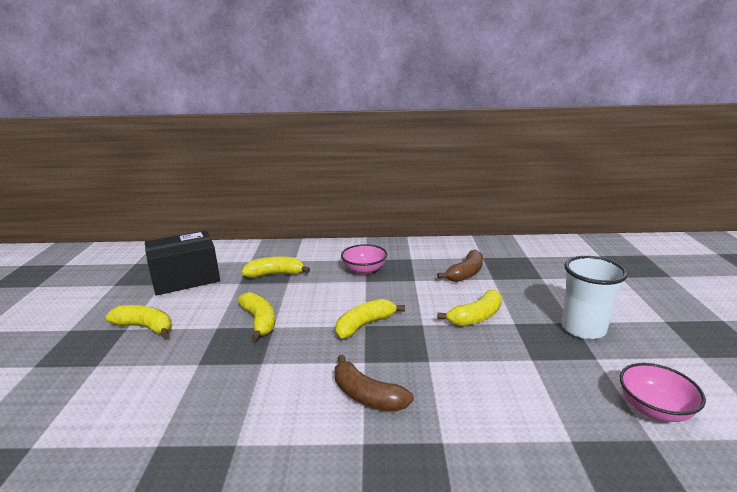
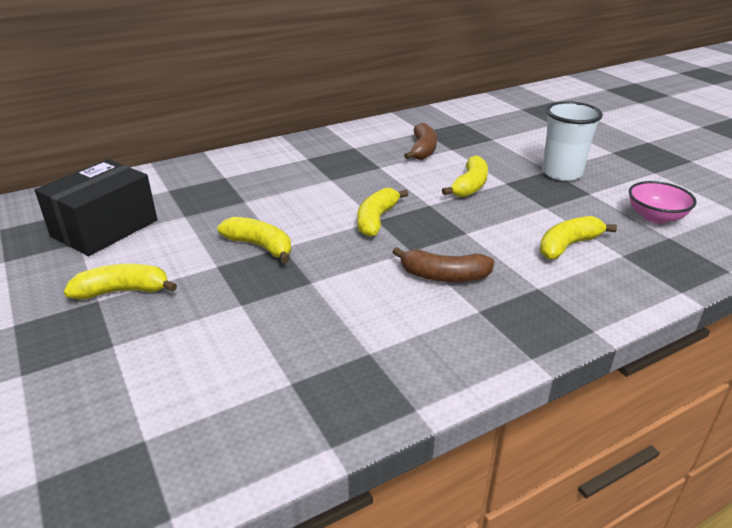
camera: 30 degrees left, 10 degrees up
yellow banana [241,257,310,278] -> yellow banana moved to [540,216,617,260]
pink bowl [341,244,387,275] -> none

